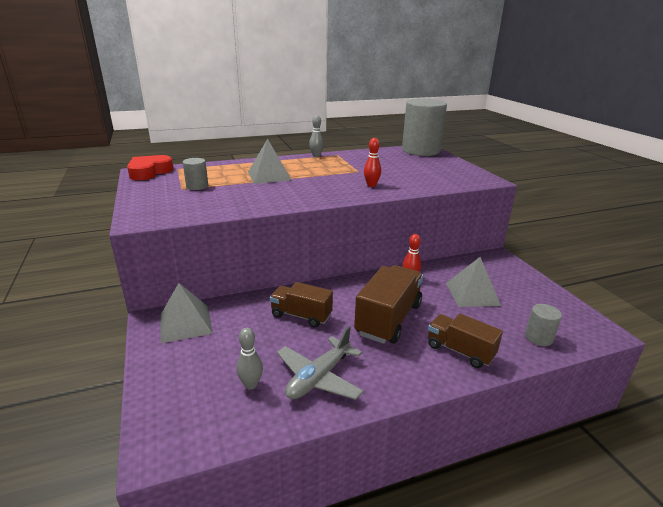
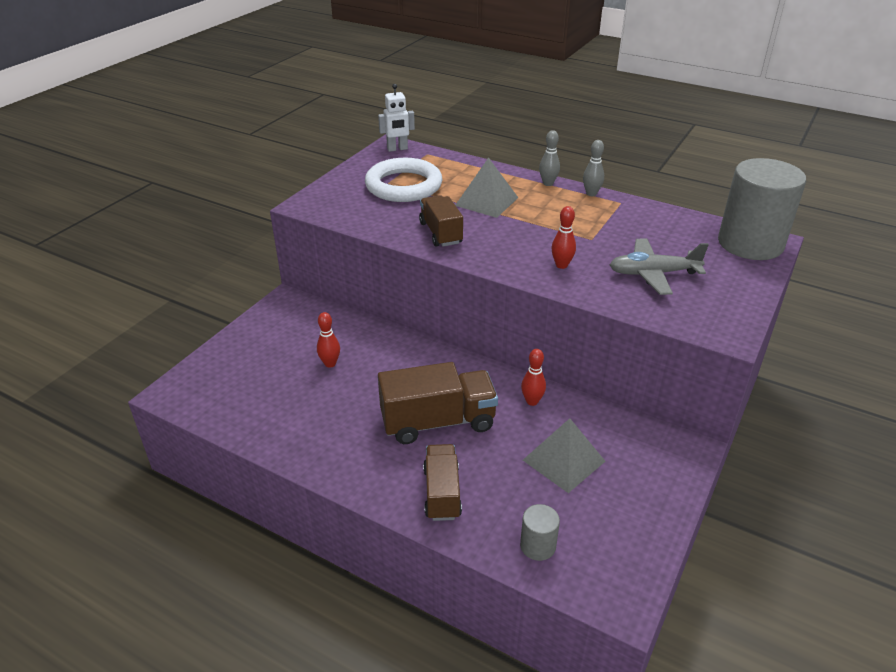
camera: 50 degrees right, 10 degrees up
red heart [127,155,174,180] -> white robot [378,84,415,152]
grey pyramid [160,283,213,343] -> none
grey cylinder [183,158,208,190] -> white ring [365,158,442,202]
grey bowling pin [236,328,263,390] -> grey bowling pin moved to [539,130,560,186]
brown truck [270,282,333,328] -> brown truck moved to [419,195,463,246]
grey plane [277,326,363,400] -> grey plane moved to [610,238,709,295]
none -> red bowling pin [317,312,340,368]

